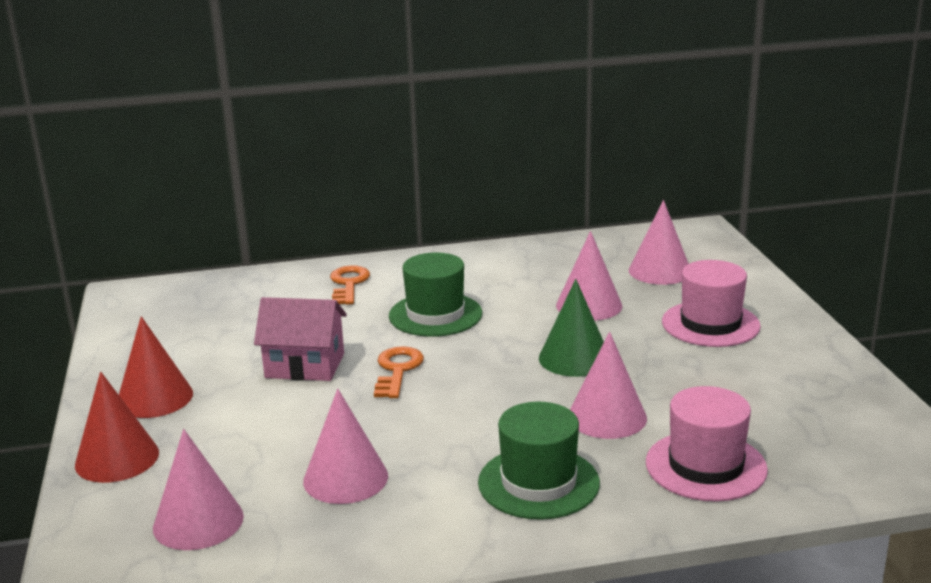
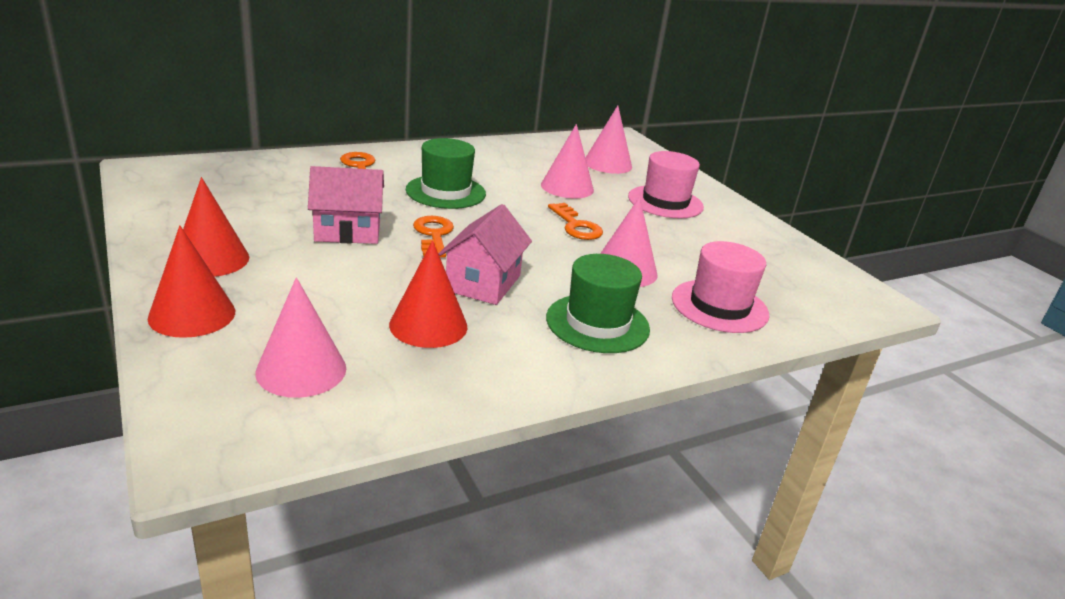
camera: 20 degrees left, 5 degrees up
pink cone [303,389,388,504] -> red cone [389,240,468,348]
green cone [539,279,604,377] -> orange key [548,203,603,240]
none -> pink house [439,204,532,305]

